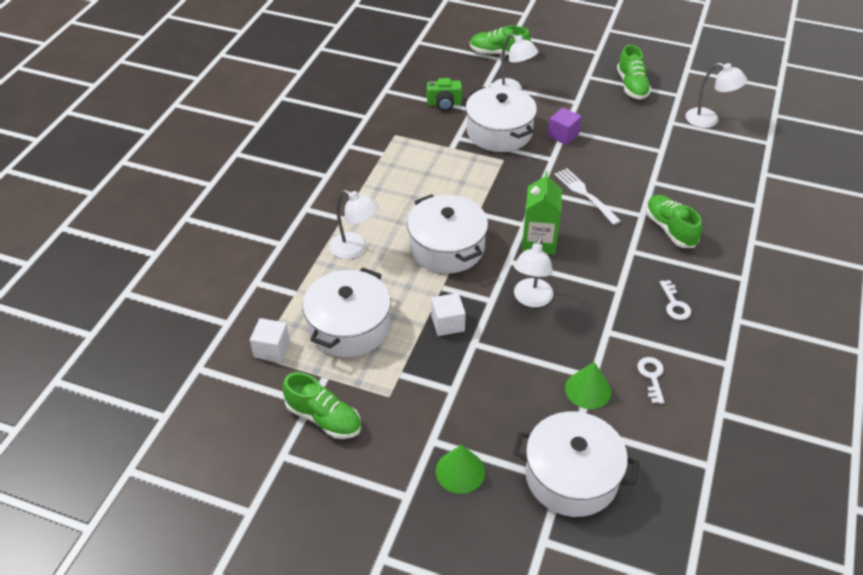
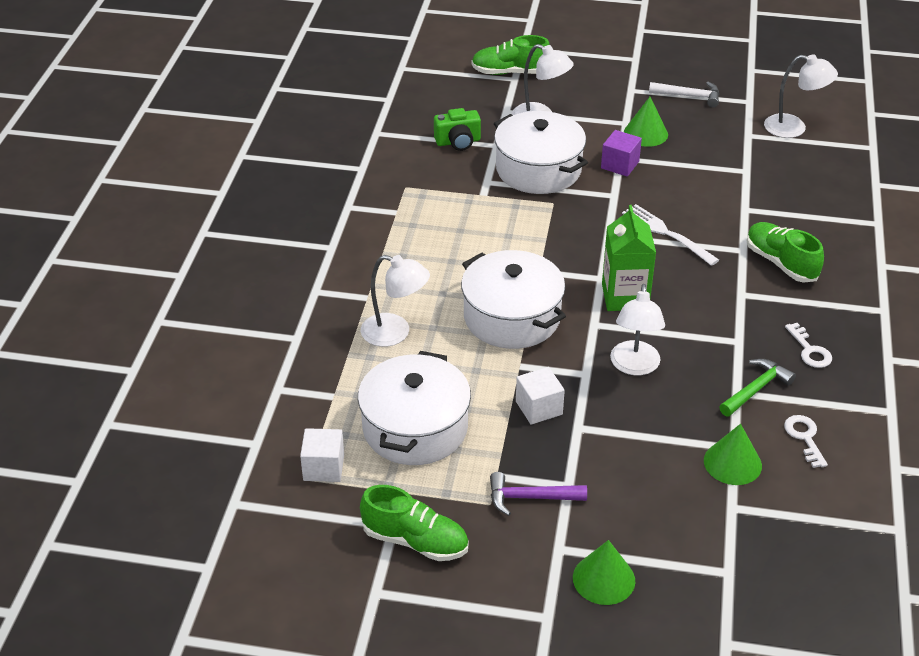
camera: 10 degrees left, 5 degrees down
white pot [513,412,639,517] -> none
green shoe [617,45,651,100] -> white hammer [649,82,719,108]
none -> purple hammer [490,472,587,516]
none -> green cone [624,97,668,147]
none -> green hammer [719,359,796,417]

